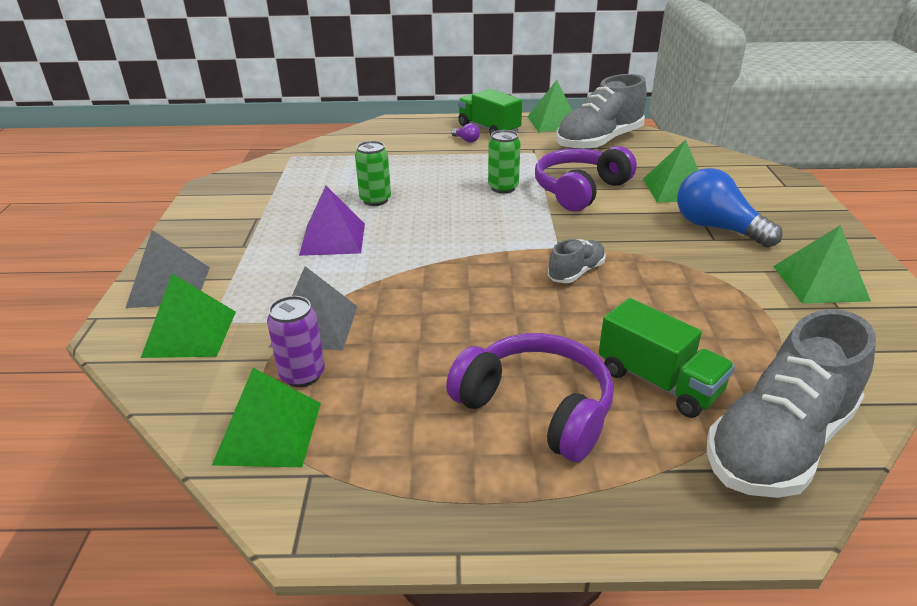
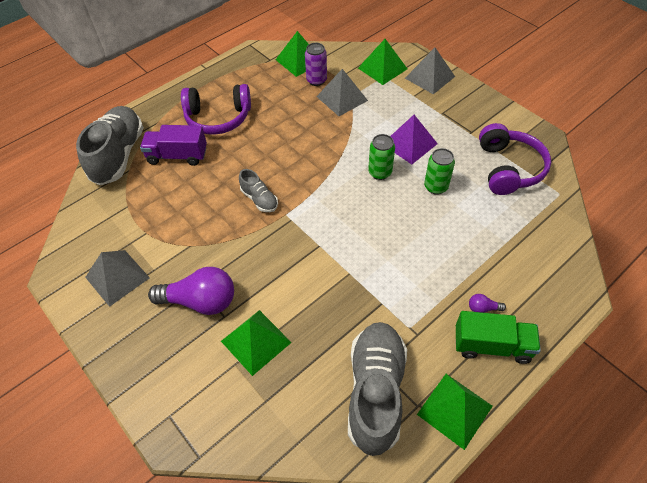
camera: 140 degrees right, 20 degrees up
green can [488,130,521,194] -> green can moved to [368,134,395,180]
purple headphones [535,146,637,212] -> purple headphones moved to [479,123,551,195]
grey shoe [548,239,606,283] -> grey shoe turned 45 degrees counterclockwise [239,169,278,212]
green truck [599,298,735,418] -> purple truck [140,125,207,166]
blue light bulb [677,168,782,248] -> purple light bulb [148,267,234,315]
green pyramid [773,225,871,304] -> grey pyramid [85,250,150,307]

